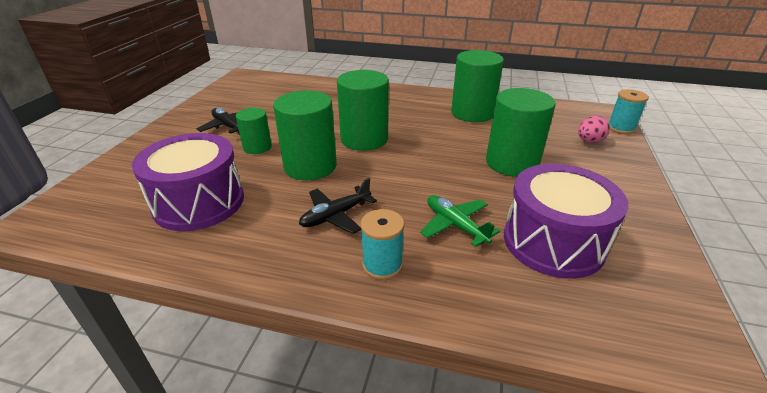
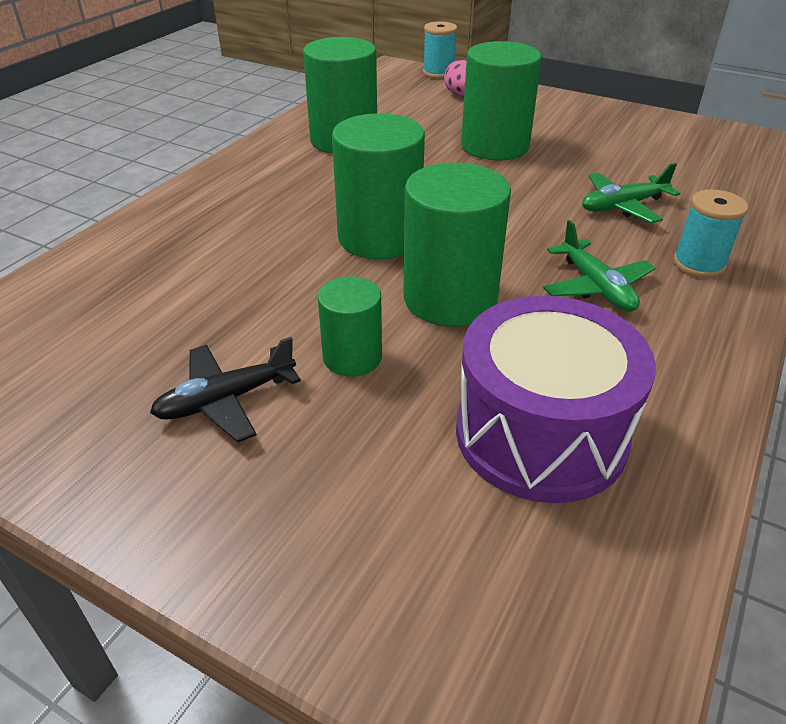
camera: 75 degrees left, 5 degrees up
black plane [299,178,377,234] -> green plane [543,220,655,312]
purple drum [504,164,628,279] -> none

